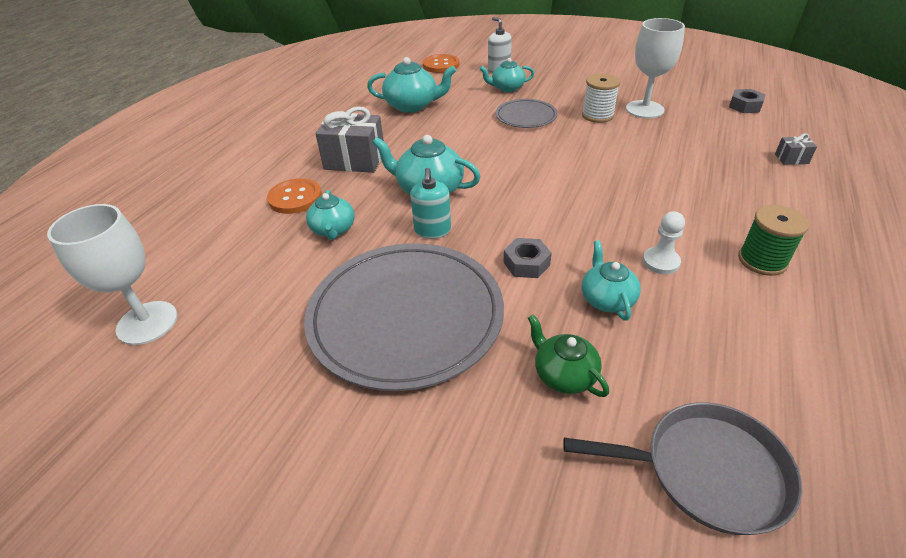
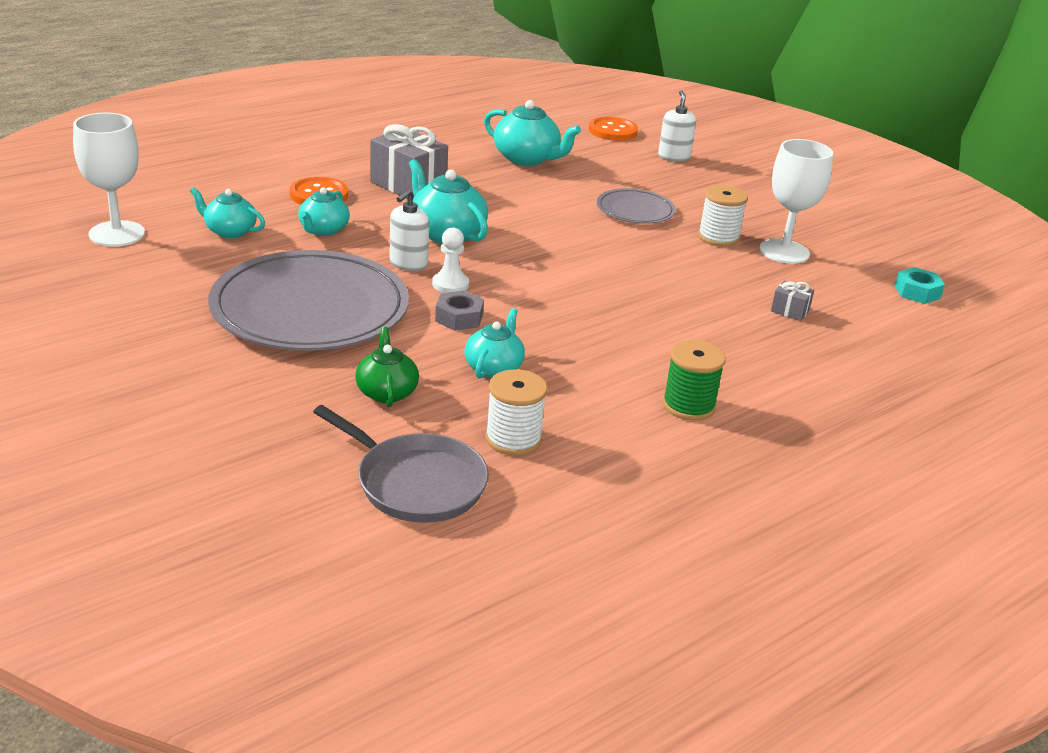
camera: 25 degrees right, 10 degrees down
turquoise soap dispenser [410,168,451,239] -> white soap dispenser [390,189,429,271]
turquoise teapot [480,58,534,92] -> turquoise teapot moved to [190,187,265,238]
white pawn [643,211,685,274] -> white pawn moved to [432,227,469,293]
grey nut [729,89,766,113] -> turquoise nut [894,267,945,304]
grey gift [775,133,817,165] -> grey gift moved to [771,280,814,321]
none -> white spool [485,369,547,456]

